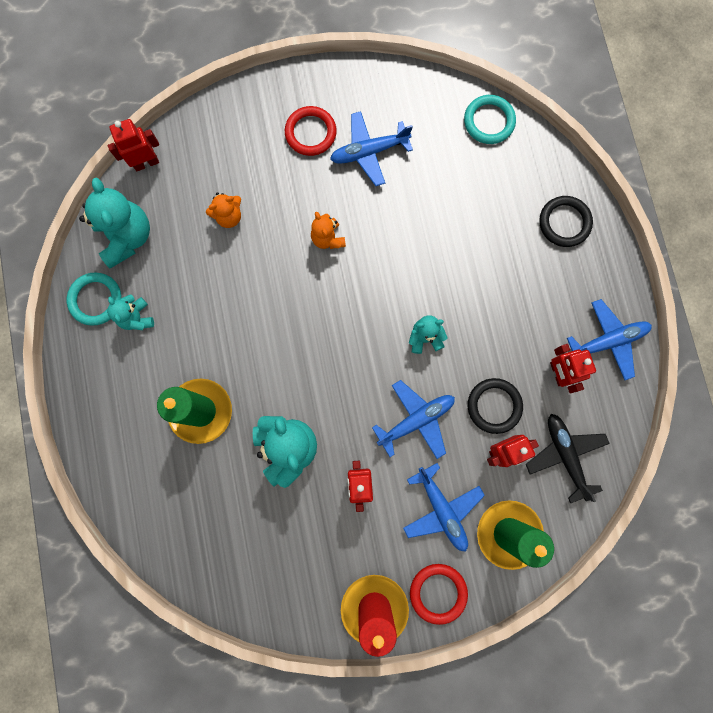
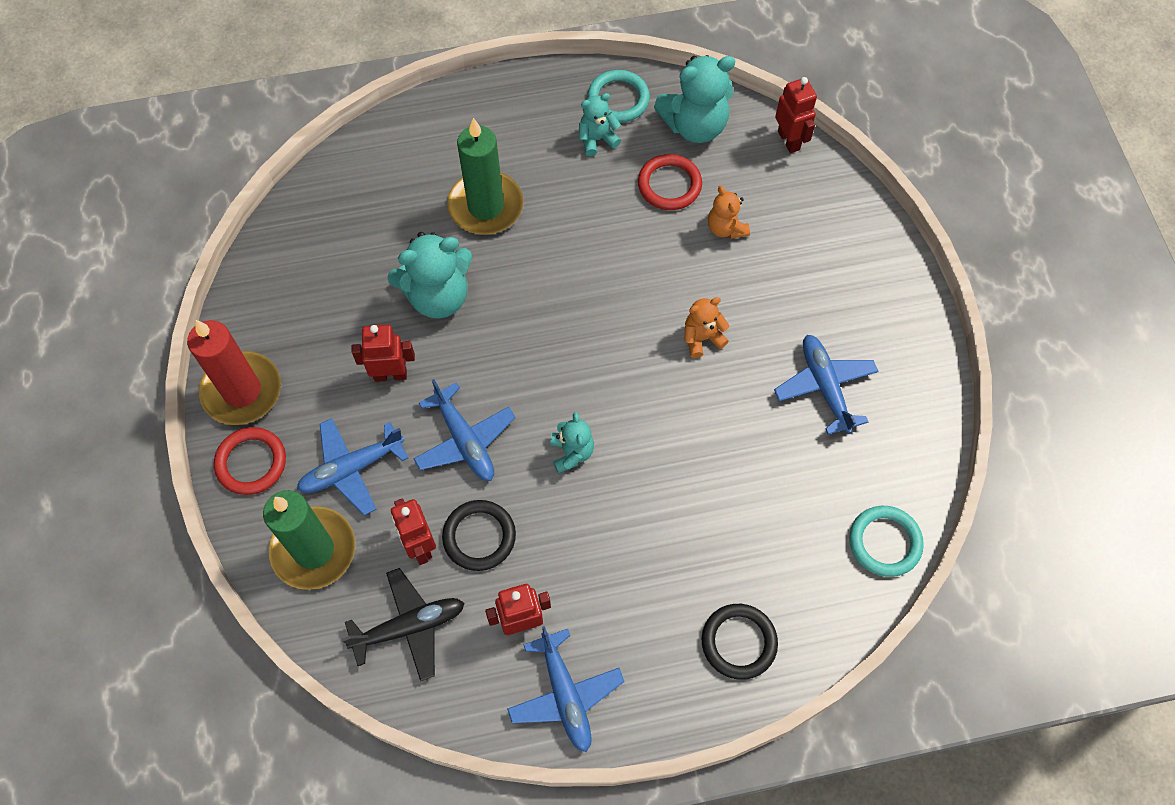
camera: 90 degrees right, 15 degrees down
red ring [285,106,337,156] -> red ring moved to [638,154,702,210]

